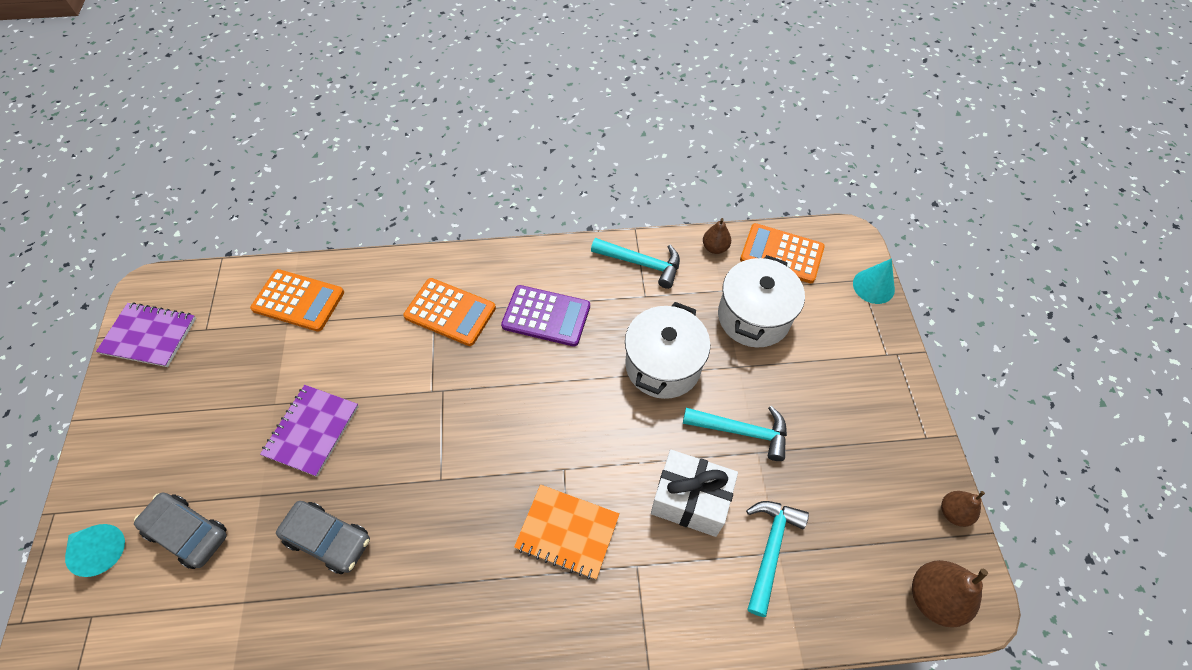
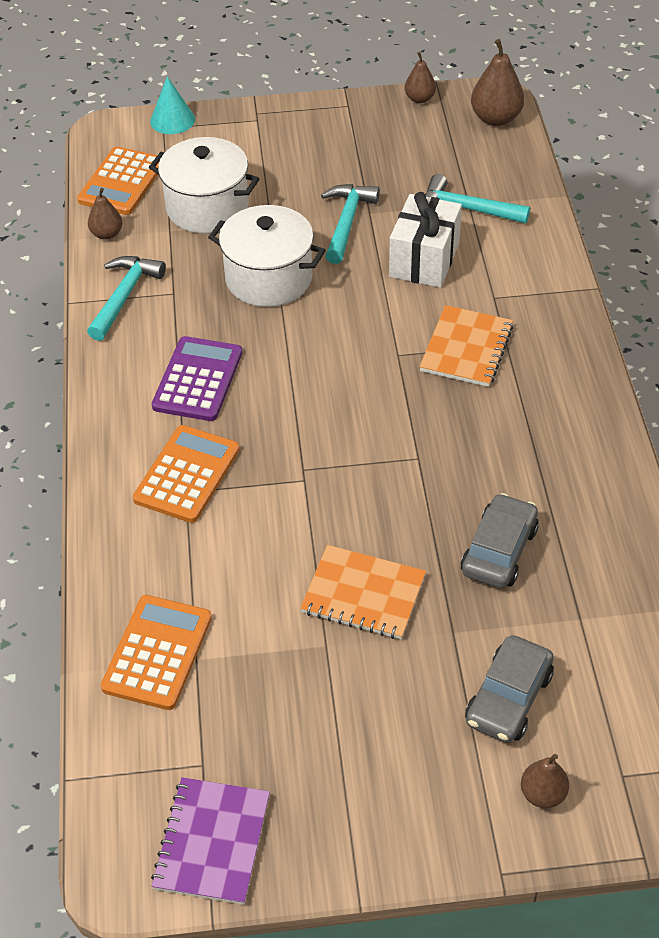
camera: 90 degrees left, 10 degrees down
turquoise cone [65,524,125,577] -> brown pear [521,754,569,808]
purple notebook [260,385,359,477] -> orange notebook [300,545,426,639]

